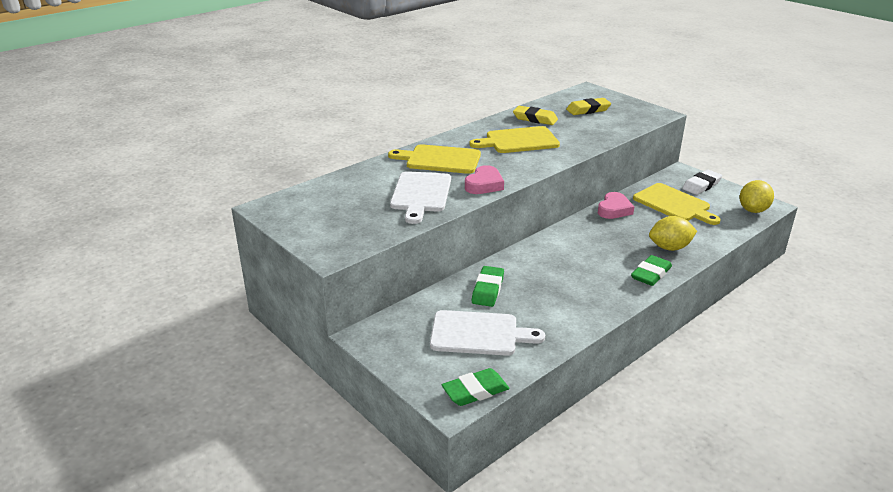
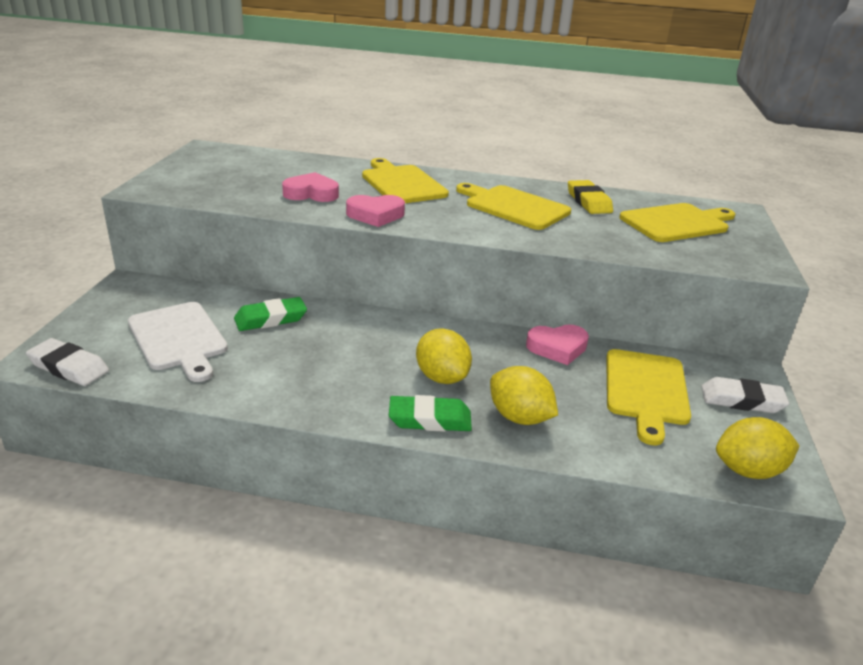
camera: 50 degrees right, 0 degrees up
white cutting board [390,171,451,224] -> pink heart [282,172,339,202]
green eraser [442,368,510,406] -> white eraser [26,338,109,386]
yellow eraser [566,98,611,115] -> yellow cutting board [619,203,735,242]
none -> yellow lemon [416,328,472,384]

